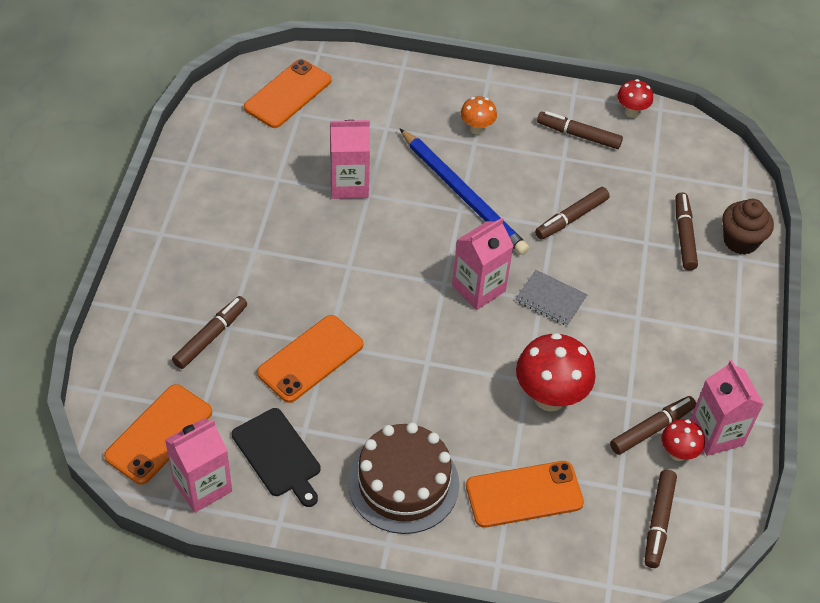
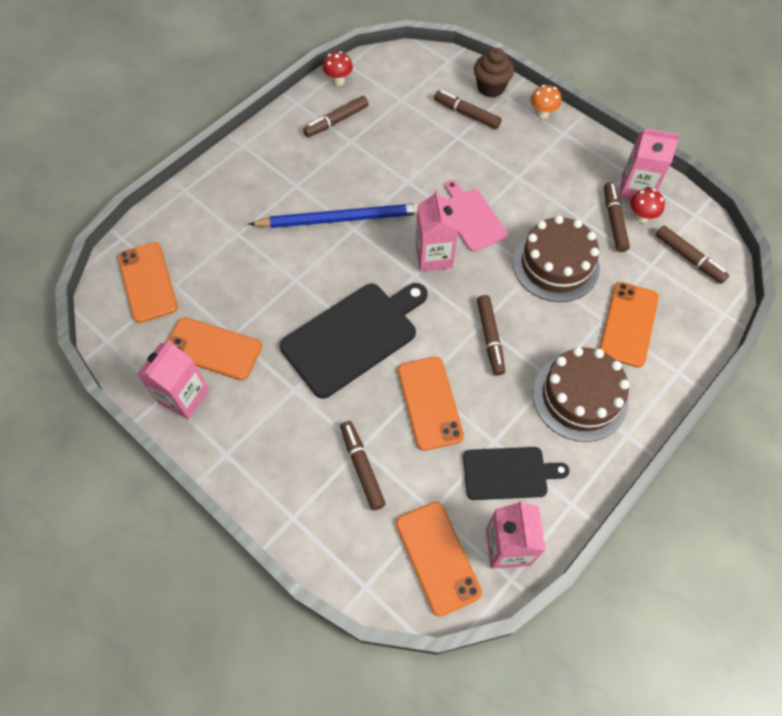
camera: 55 degrees left, 10 degrees up
pink carton [330,120,370,199] -> pink carton moved to [137,340,209,419]
orange mushroom [460,96,497,135] -> orange mushroom moved to [530,85,561,119]
grey notebook [516,270,588,326] -> pink cutting board [445,180,508,252]
red mushroom [516,333,596,412] -> brown cake [513,215,600,302]
brown marker [535,187,610,240] -> brown marker moved to [477,295,505,375]
none -> orange phone [166,317,262,380]
none -> black cutting board [280,283,428,399]

